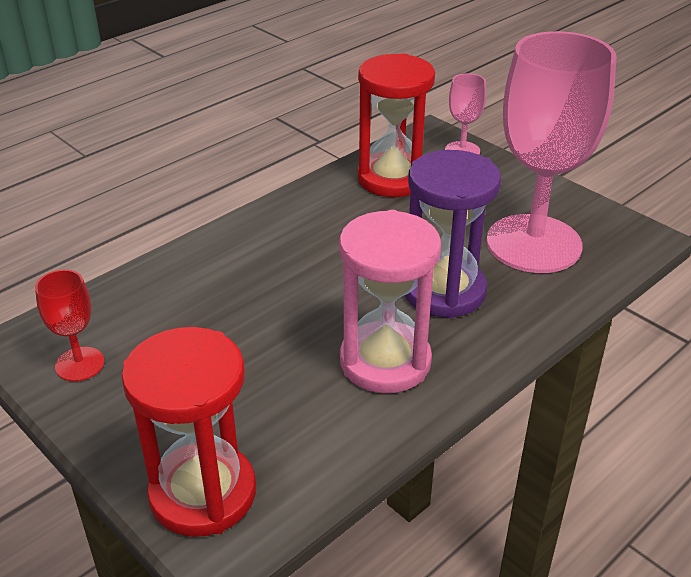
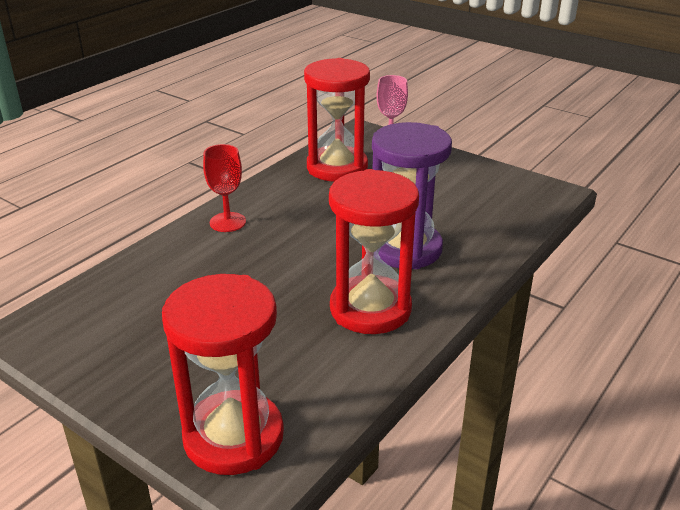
camera: 10 degrees left, 5 degrees down
red goblet [35,269,104,382] -> red goblet moved to [203,144,246,232]
pink hourglass [339,210,441,393] -> red hourglass [329,169,419,334]
pink goblet [486,31,616,273] -> none

